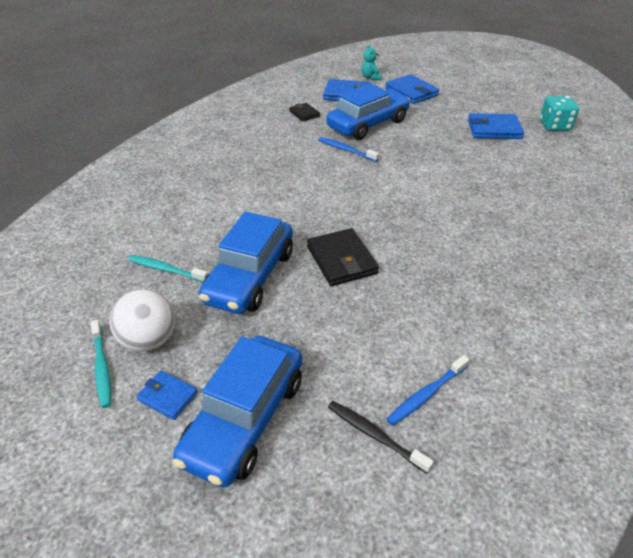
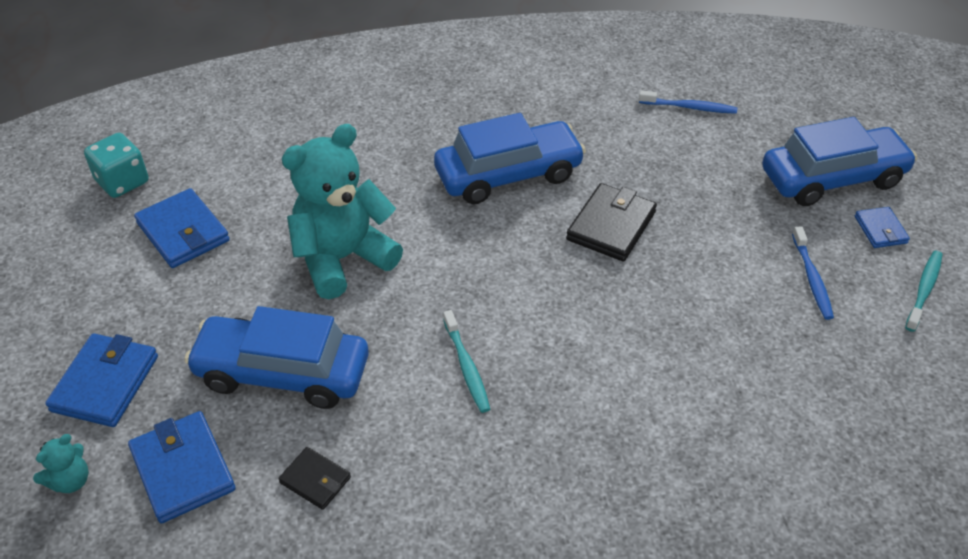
camera: 130 degrees left, 5 degrees up
white ball [109,289,175,352] -> none
turquoise toothbrush [128,255,208,282] -> turquoise toothbrush moved to [443,310,490,413]
blue car [199,211,293,314] -> blue car moved to [434,113,586,204]
black wallet [289,103,320,122] -> black wallet turned 75 degrees counterclockwise [278,447,351,510]
blue toothbrush [319,137,379,162] -> blue toothbrush moved to [792,226,834,320]
black toothbrush [328,401,434,473] -> none
none -> turquoise teddy bear [282,124,403,299]

